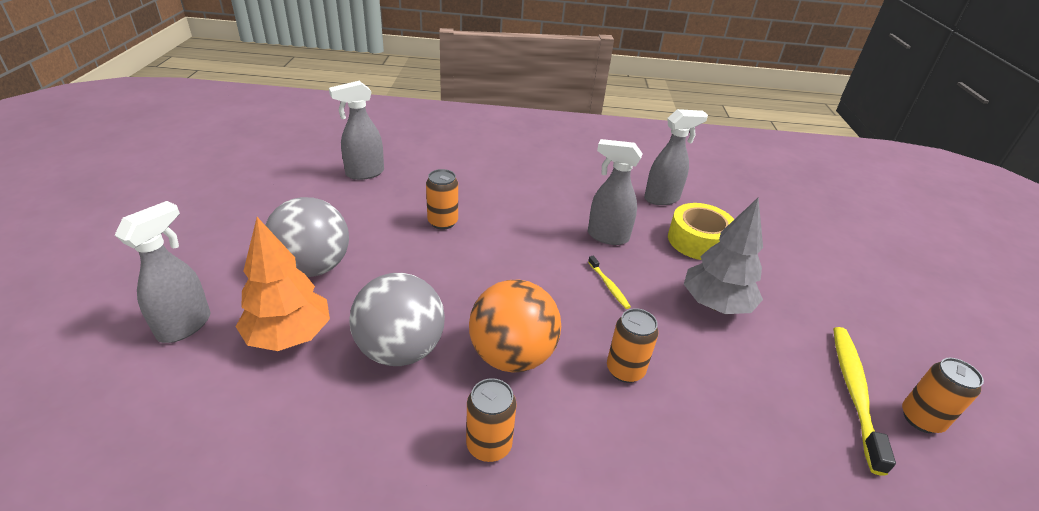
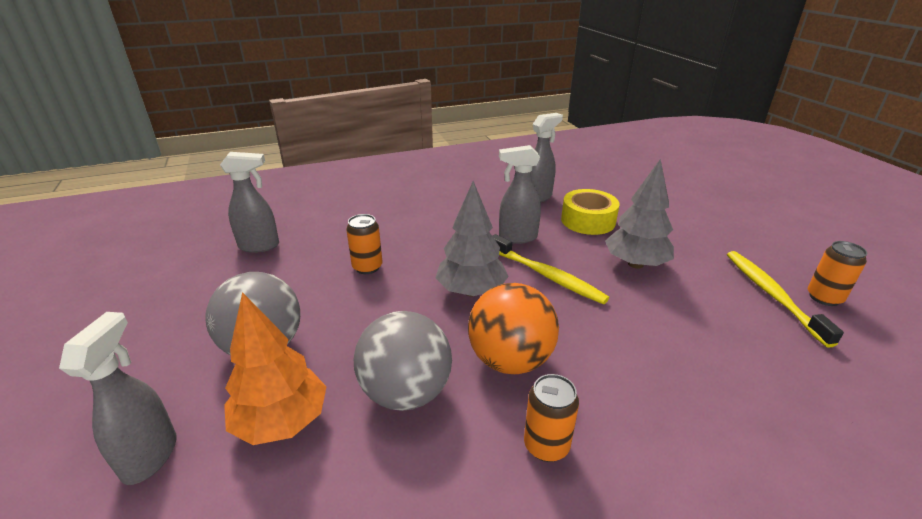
camera: 20 degrees left, 5 degrees down
grey spray bottle [329,81,384,180] -> grey spray bottle turned 135 degrees counterclockwise [220,152,279,253]
yellow toothbrush [588,256,631,309] -> yellow toothbrush [493,234,609,304], size x2.03
orange can [607,308,659,383] -> none
none -> grey tree [435,181,509,296]

